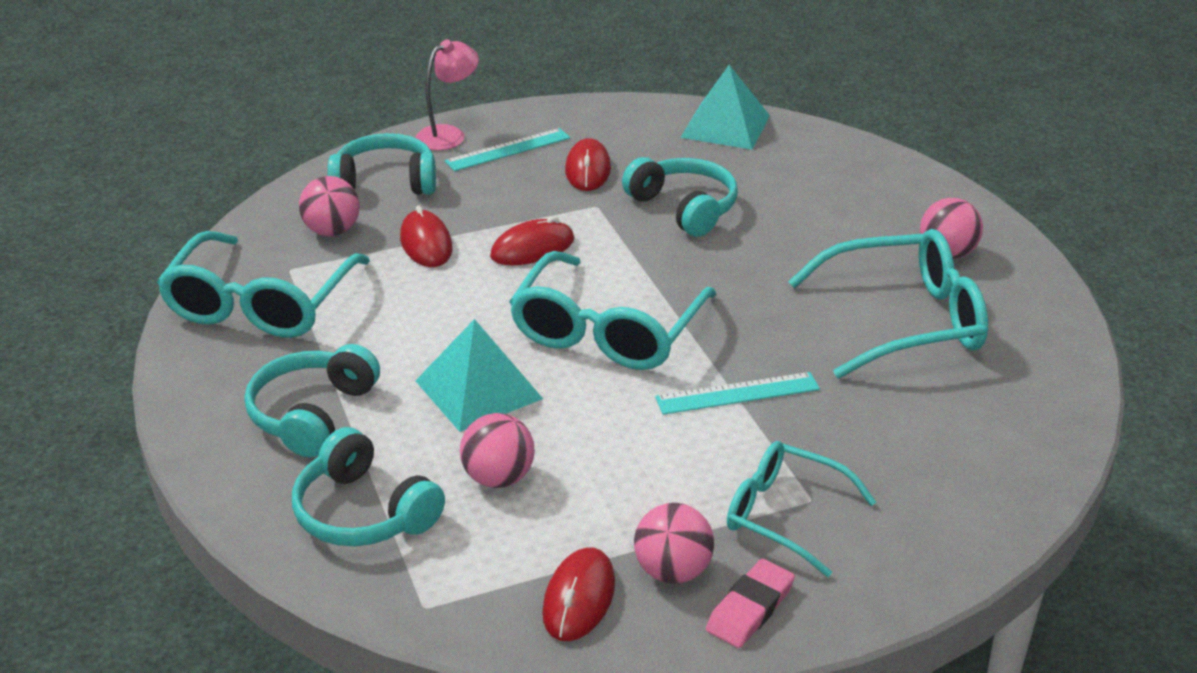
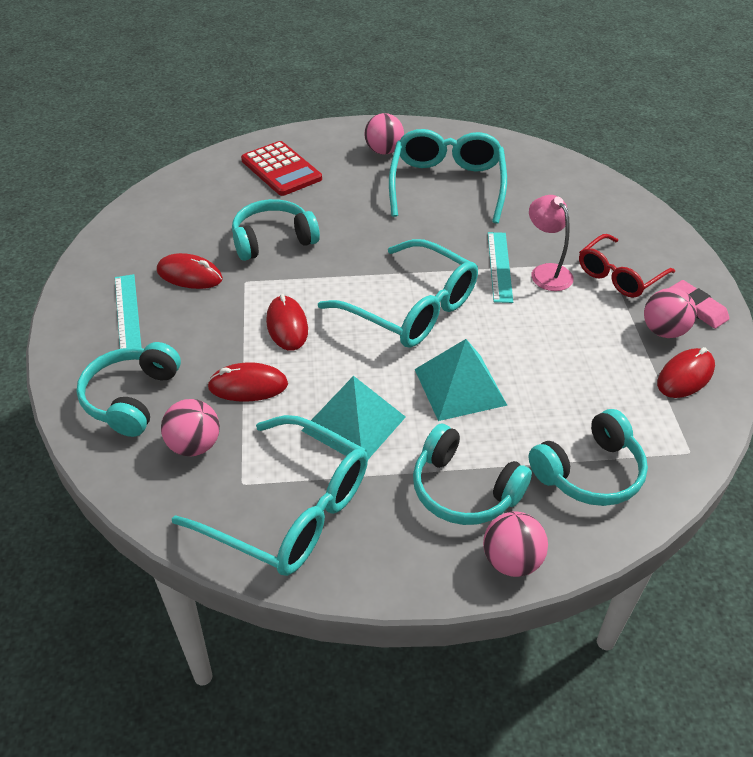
camera: 75 degrees left, 10 degrees up
pink lamp [415,40,479,150] -> pink lamp moved to [529,195,574,291]
pink ball [460,413,535,488] -> pink ball moved to [483,511,548,577]
red mouse [542,547,615,641] -> red mouse turned 75 degrees counterclockwise [657,347,715,398]
turquoise pyramid [680,65,770,150] -> turquoise pyramid moved to [301,376,406,459]
turquoise glasses [727,441,876,577] -> red glasses [579,234,675,298]
none -> red calculator [241,141,322,196]

